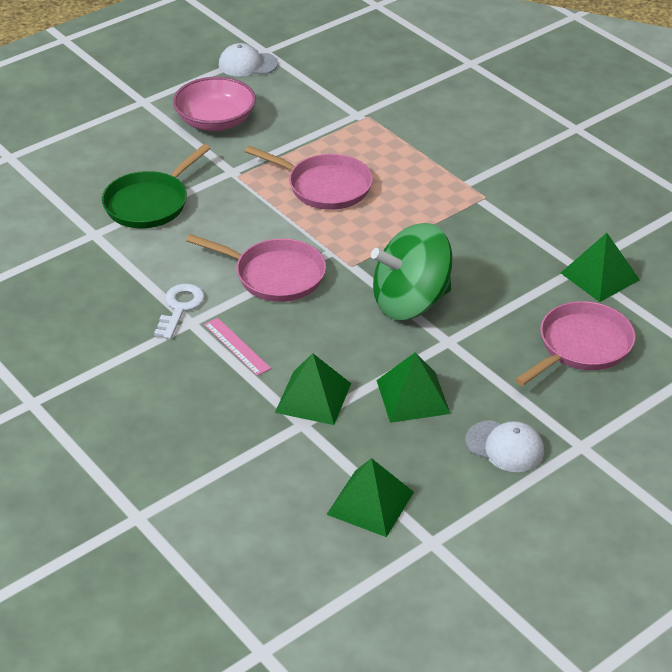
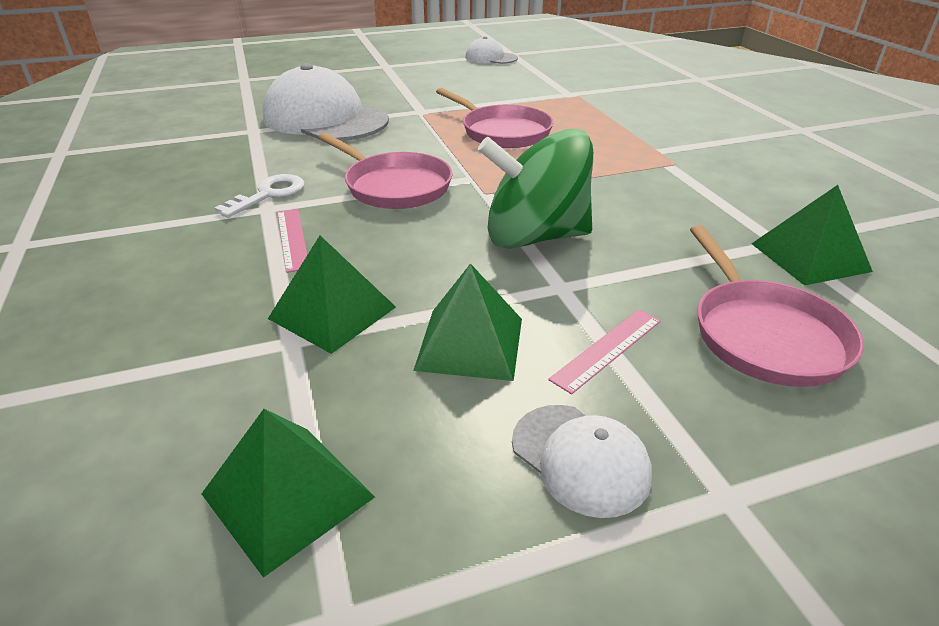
camera: 20 degrees right, 5 degrees down
green pan [102,144,211,228] -> white cap [263,63,389,141]
pink bowl [173,77,256,131] -> none
pink pan [515,301,635,386] -> pink pan turned 105 degrees clockwise [690,225,864,387]
none -> pink ruler [548,309,661,394]

